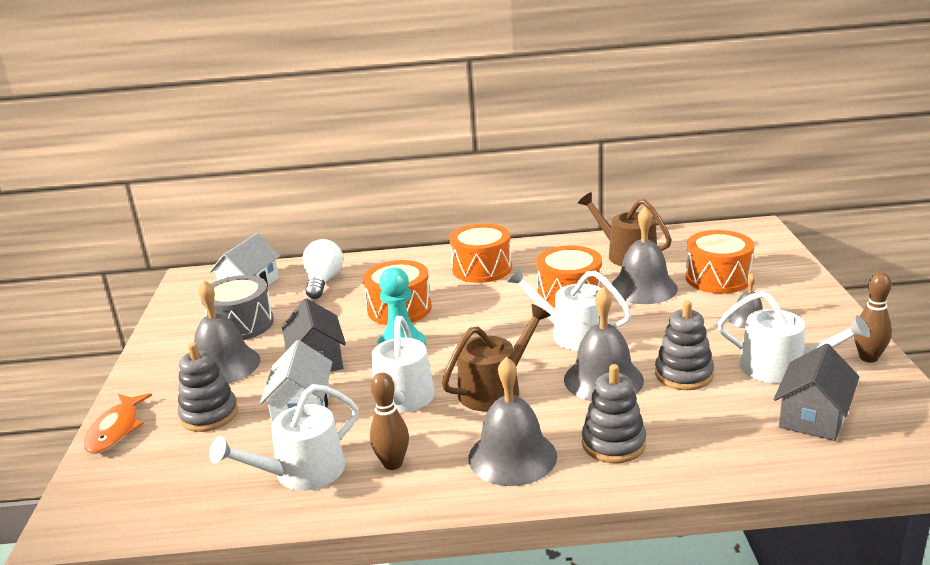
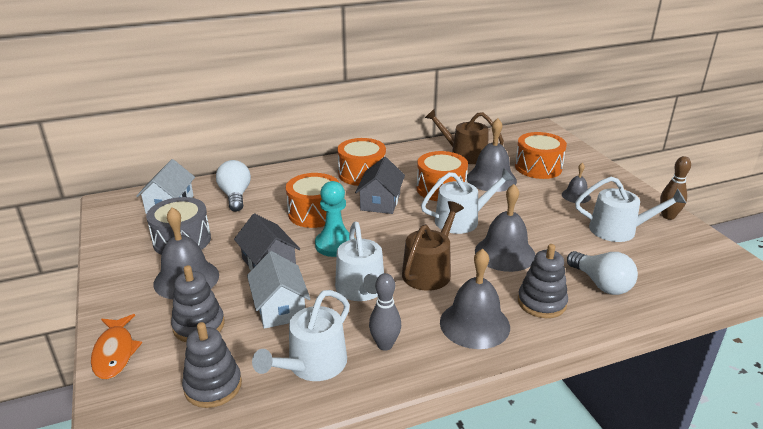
camera: 20 degrees left, 5 degrees up
brown bowling pin [370,372,409,470] -> grey bowling pin [369,273,401,351]
white watering can [507,268,632,351] -> white watering can turned 150 degrees clockwise [421,168,514,234]
grey stacking toy [655,301,714,390] -> grey stacking toy moved to [182,322,242,408]
grey house [774,344,859,441] -> grey house moved to [355,157,405,214]
none -> white light bulb [567,251,638,295]

